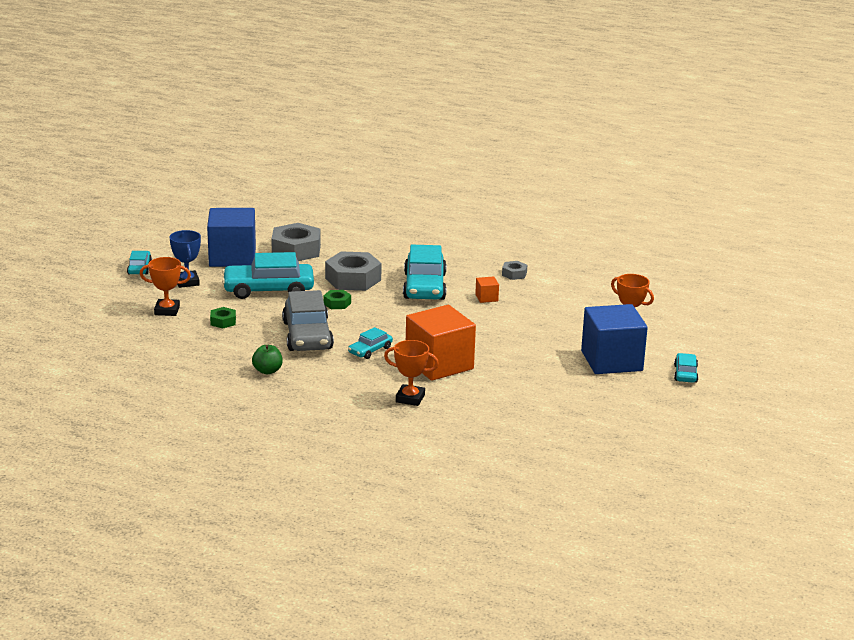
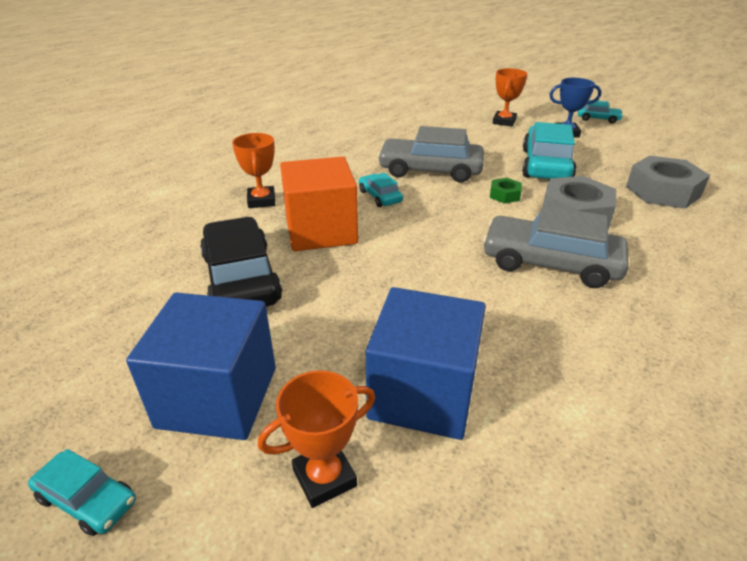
camera: 110 degrees right, 10 degrees up
blue cube [207,208,256,267] -> blue cube moved to [366,287,486,440]
green nut [210,307,236,329] -> none
green apple [252,345,283,374] -> none
orange trophy [384,340,439,406] -> orange trophy turned 45 degrees counterclockwise [232,133,275,208]
turquoise car [403,245,446,300] -> grey car [483,205,629,288]
orange cube [475,276,499,303] -> none
grey nut [502,261,527,280] -> none
none -> black car [200,217,282,307]

